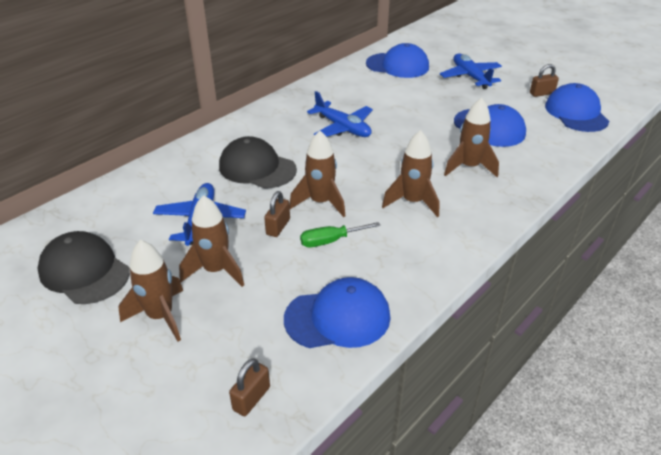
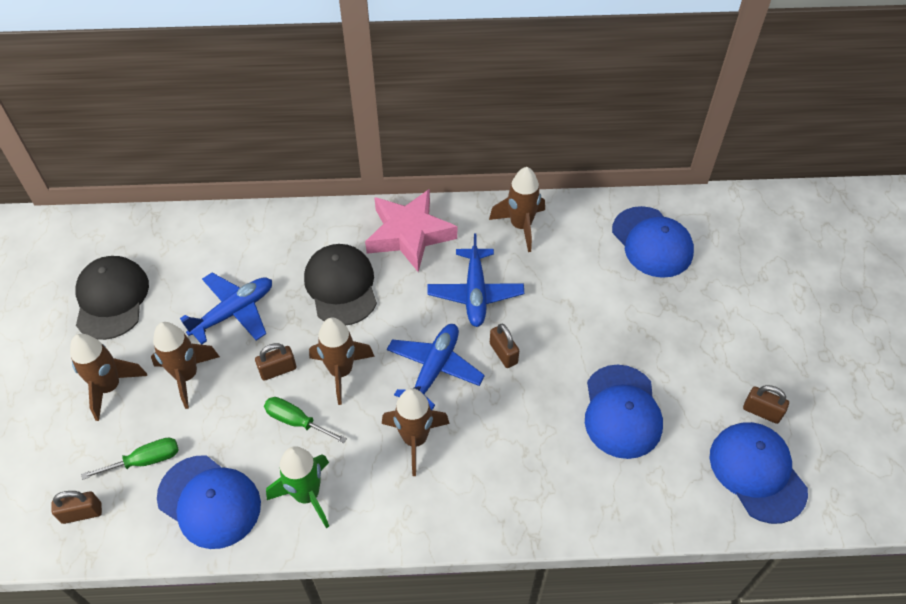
camera: 45 degrees right, 15 degrees up
blue plane [440,54,502,89] -> blue plane moved to [387,324,485,410]
brown rocket [444,98,499,177] -> brown rocket moved to [489,167,545,252]
blue cap [545,83,609,132] -> blue cap turned 60 degrees counterclockwise [710,422,808,524]
none -> green screwdriver [81,438,179,480]
none -> green rocket [266,446,329,528]
none -> pink star [365,189,457,272]
none -> brown padlock [490,324,519,368]

